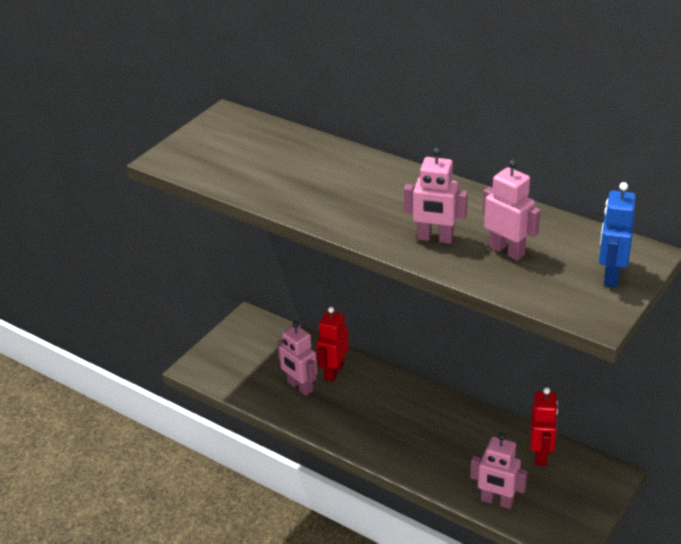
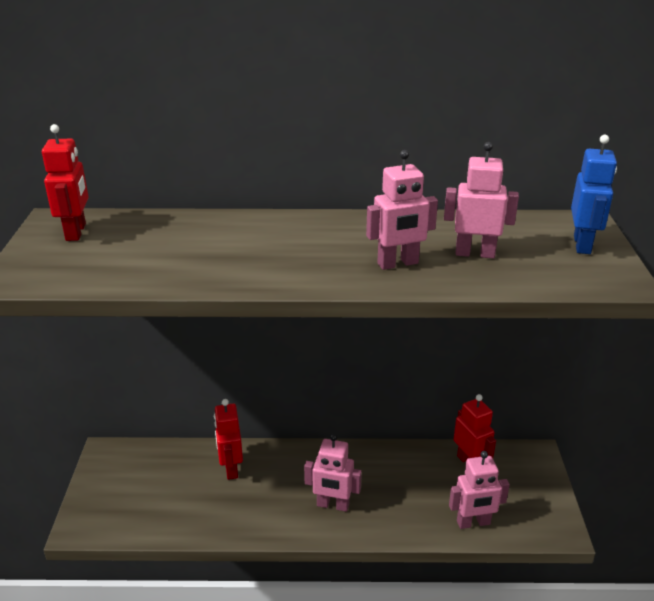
camera: 35 degrees left, 5 degrees down
pink robot [277,321,317,396] -> pink robot moved to [304,434,362,512]
blue robot [599,182,636,287] -> blue robot turned 150 degrees counterclockwise [571,135,617,254]
none -> red robot [42,124,89,241]

